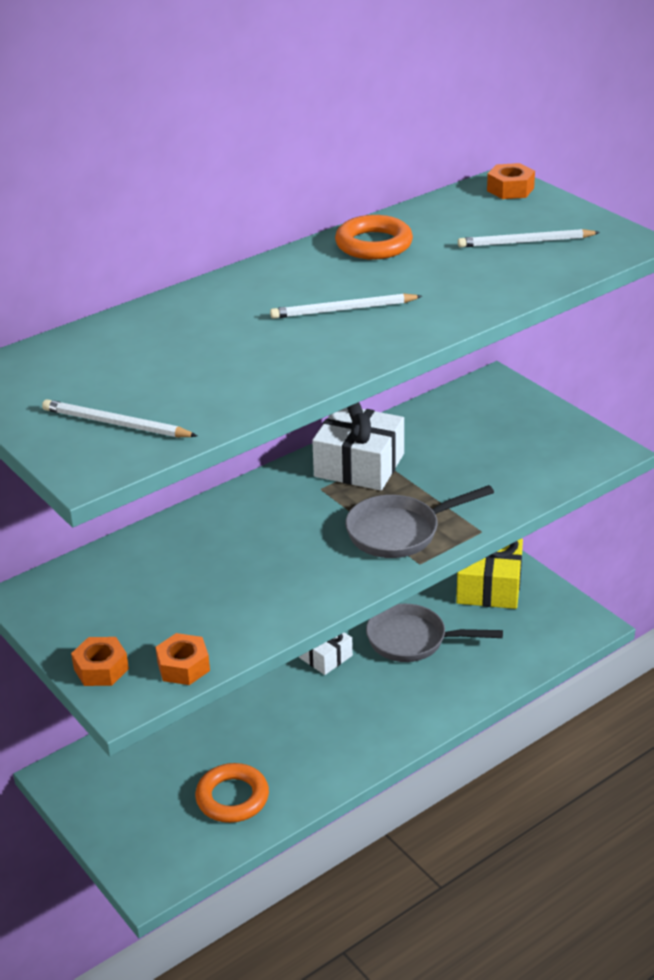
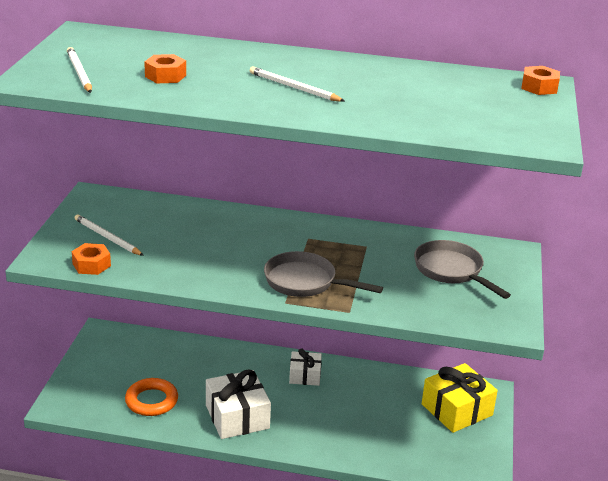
camera: 45 degrees right, 5 degrees down
orange nut [71,637,129,686] -> orange nut moved to [144,54,186,83]
white gift [312,402,404,491] -> white gift moved to [206,369,271,439]
orange ring [335,215,413,260] -> none
grey pan [366,604,503,662] -> grey pan moved to [414,240,511,299]
white pencil [458,229,600,248] -> white pencil moved to [75,214,144,256]

